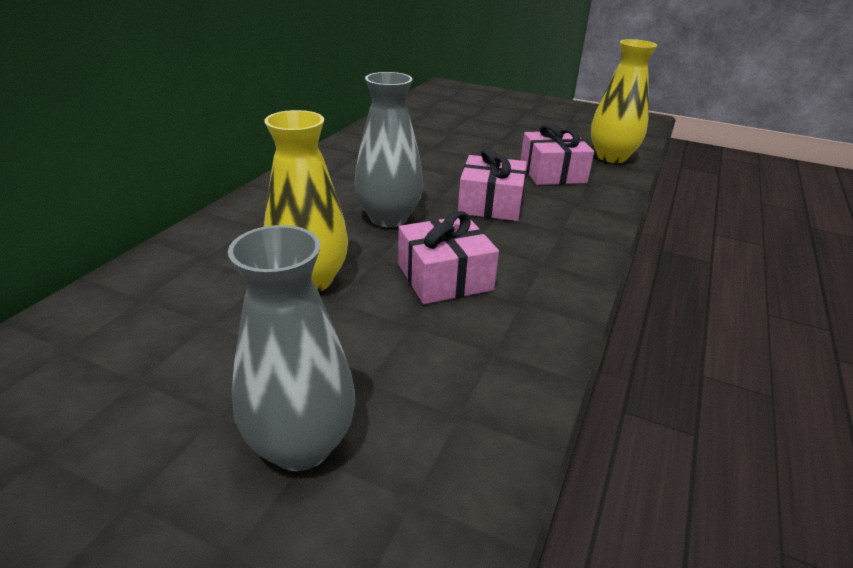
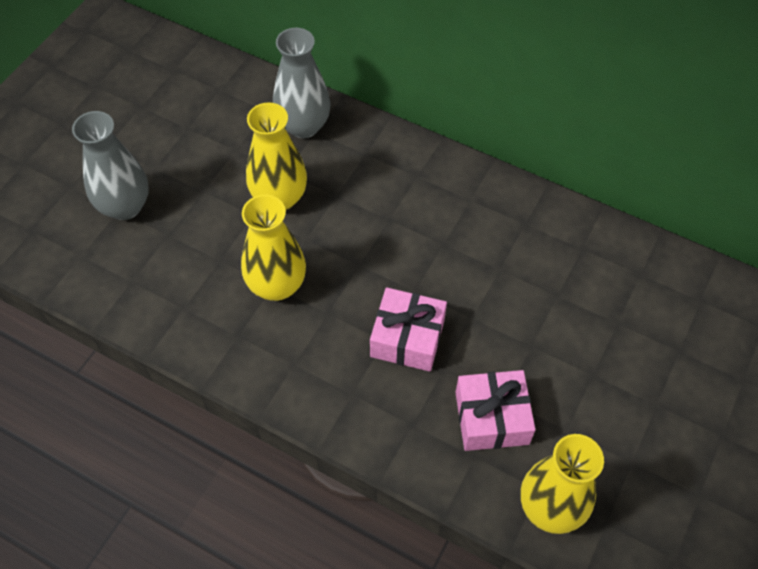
camera: 95 degrees right, 25 degrees up
grey vase [354,72,423,227] -> grey vase moved to [273,28,331,138]
pink gift [398,211,499,304] -> yellow vase [241,195,306,301]

